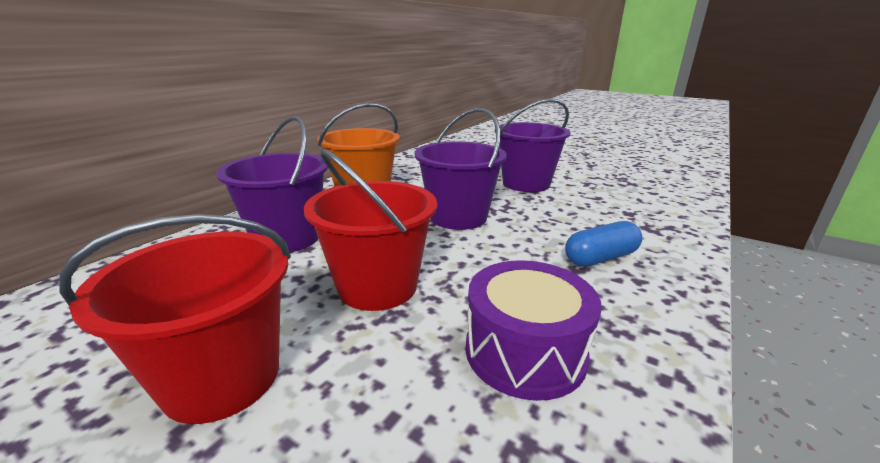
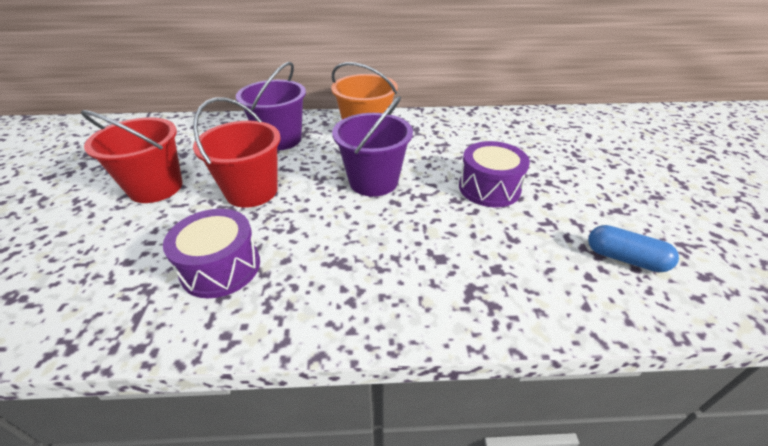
camera: 55 degrees right, 15 degrees up
purple bucket [495,99,570,192] -> purple drum [459,141,530,207]
blue capsule [565,221,642,267] -> blue capsule moved to [588,225,679,272]

